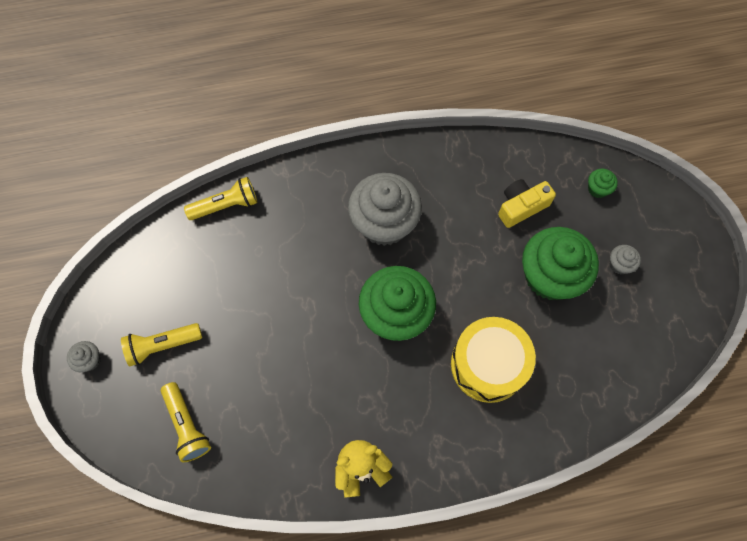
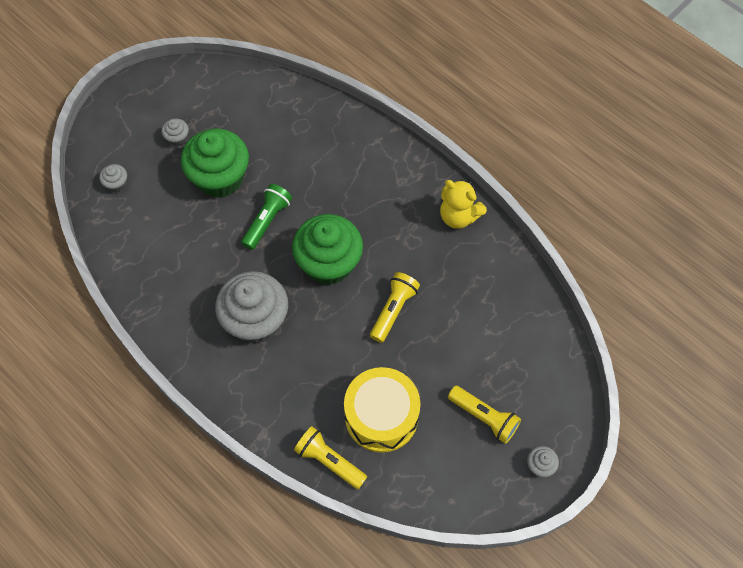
camera: 125 degrees left, 5 degrees down
yellow flashlight [161,382,211,462] -> yellow flashlight moved to [370,272,420,343]
yellow drum [451,317,536,403] -> yellow drum moved to [344,367,420,453]
yellow camera [498,179,556,228] -> none
green cupcake [588,169,618,198] -> grey cupcake [99,164,127,192]
none -> green flashlight [241,184,292,250]

